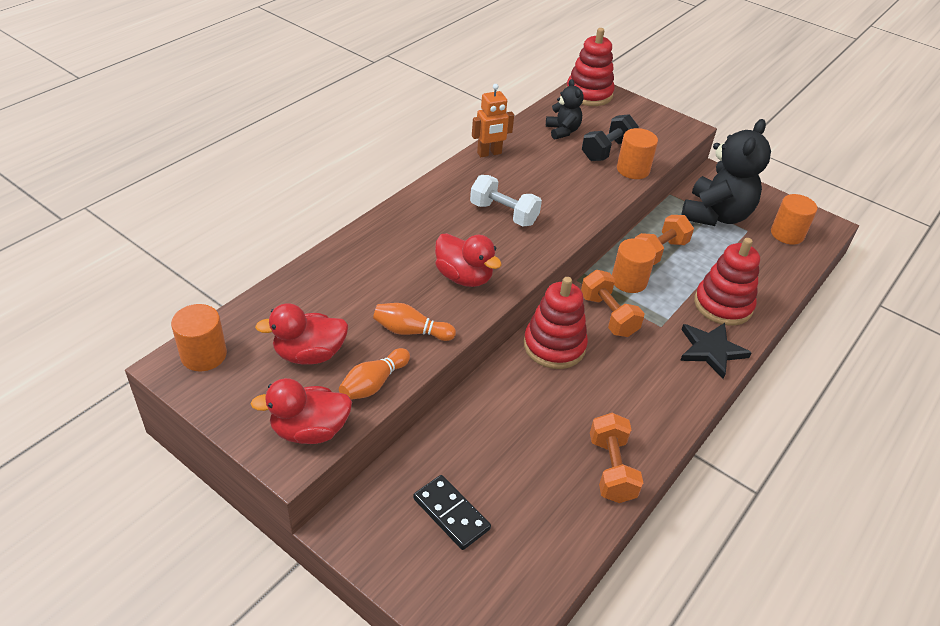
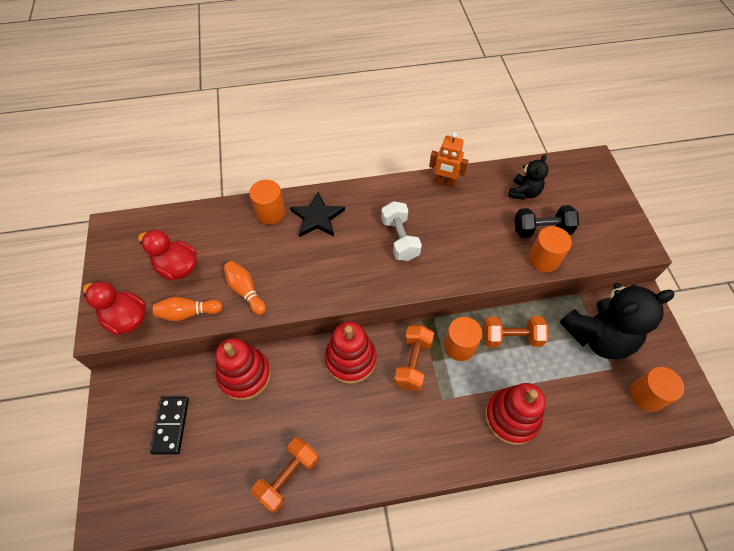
camera: 45 degrees right, 15 degrees up
orange cylinder [171,304,227,371] -> orange cylinder moved to [249,180,285,225]
red duck [435,233,502,287] -> none
red stacking toy [567,28,615,106] -> red stacking toy moved to [215,338,271,401]
black star [680,323,752,379] -> black star moved to [290,192,345,237]

